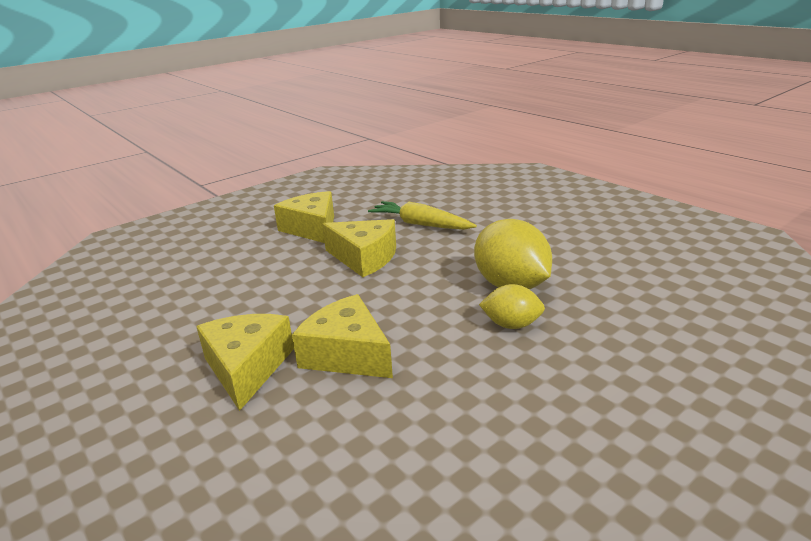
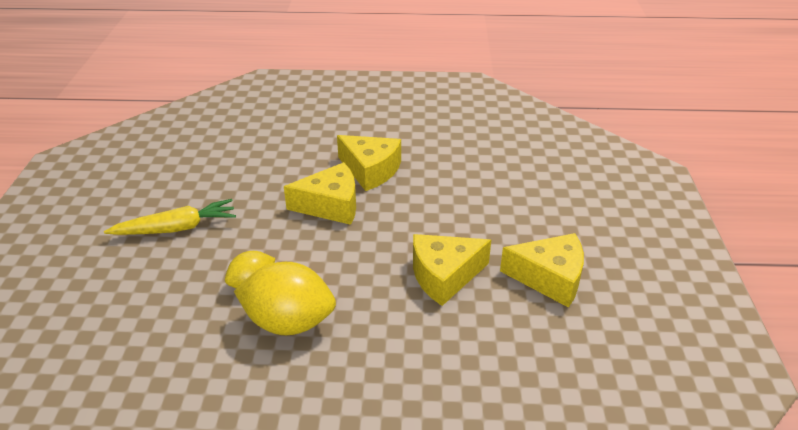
camera: 130 degrees right, 10 degrees up
yellow carrot [368,201,477,230] -> yellow carrot moved to [104,199,236,235]

